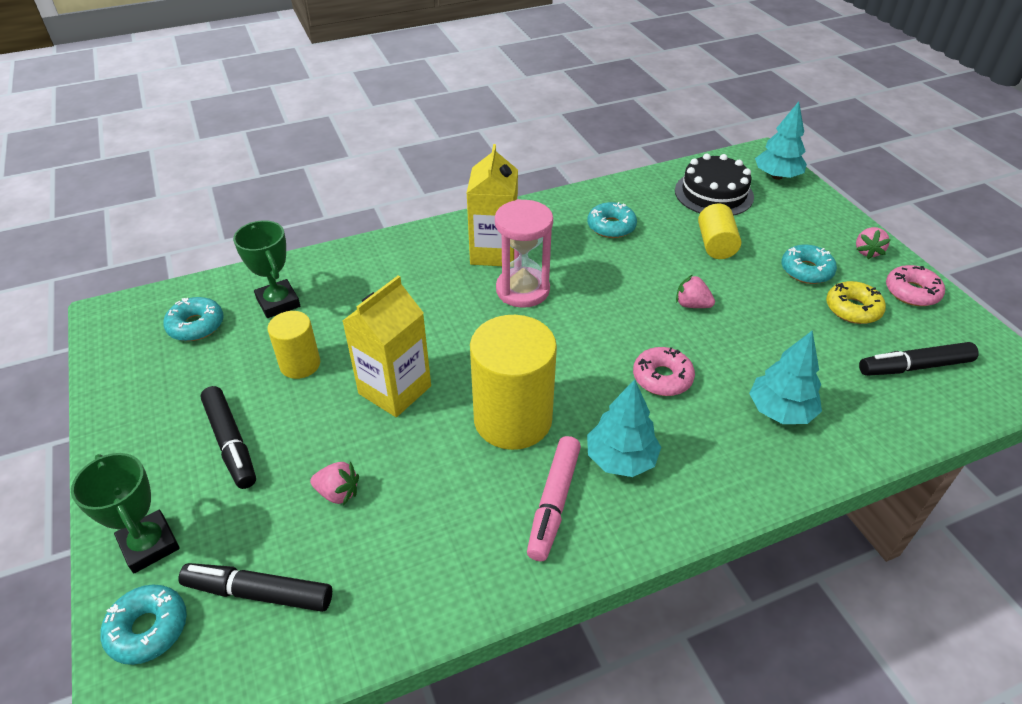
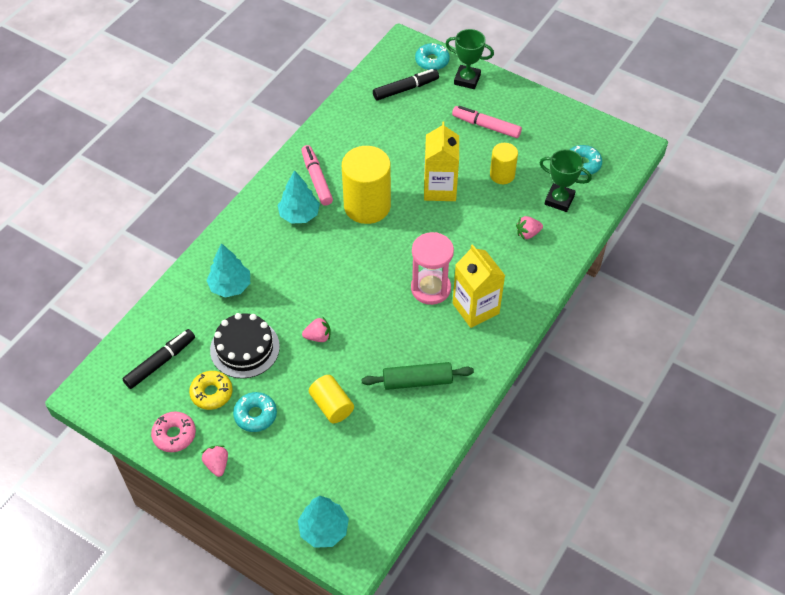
camera: 145 degrees right, 10 degrees up
black marker [200,386,256,489] -> pink marker [452,106,522,138]
pink strawberry [310,462,359,505] -> pink strawberry moved to [516,216,543,240]
turquoise donut [587,202,637,238] -> green rolling pin [361,362,474,390]
pink donut [633,347,695,396] -> none
black cake [675,154,754,216] -> black cake moved to [210,313,280,379]

